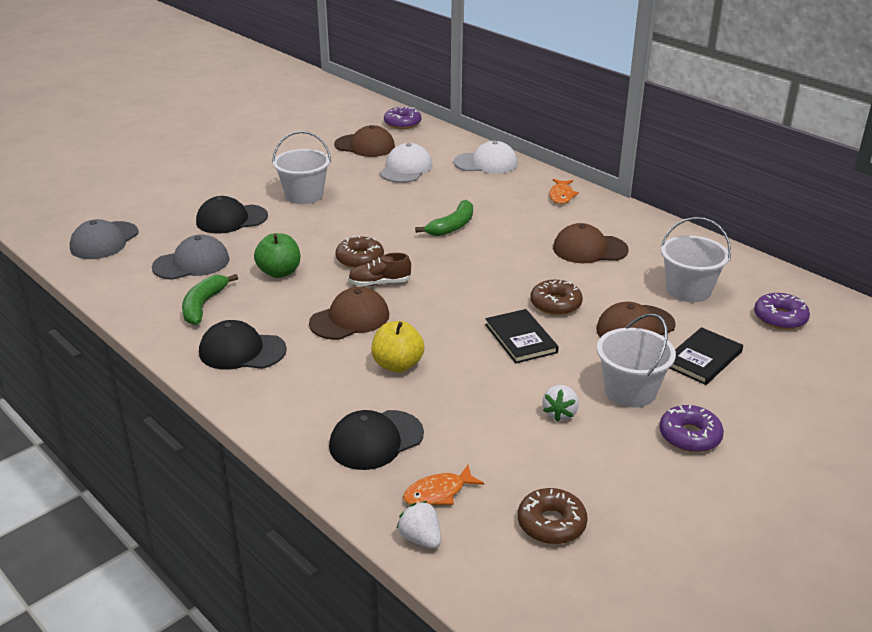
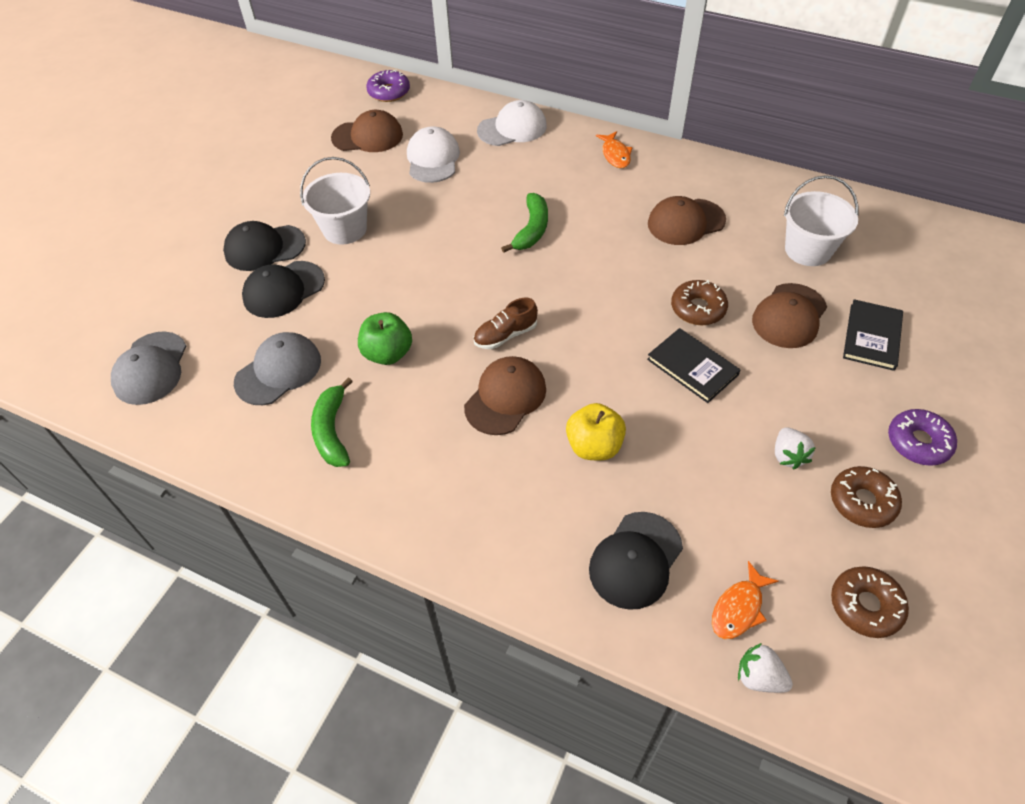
camera: 20 degrees left, 20 degrees up
black cap [199,320,287,370] -> black cap moved to [223,221,306,271]
brown donut [335,235,384,268] -> brown donut moved to [831,466,902,528]
white bucket [597,313,676,407] -> none
purple donut [754,293,810,330] -> none

